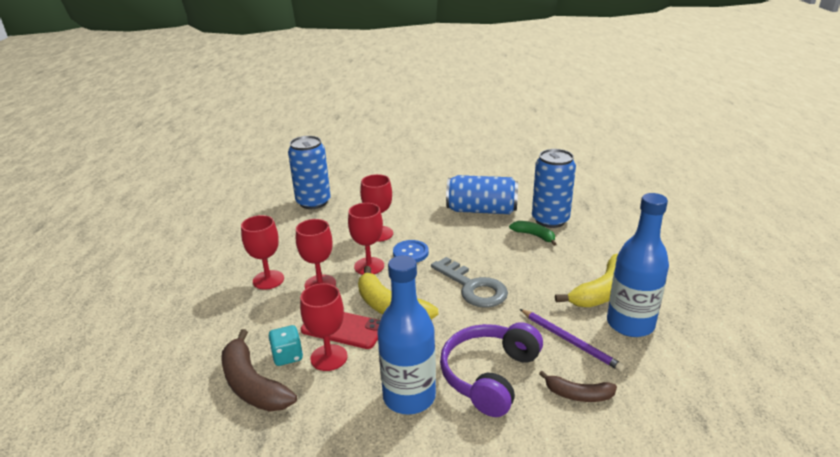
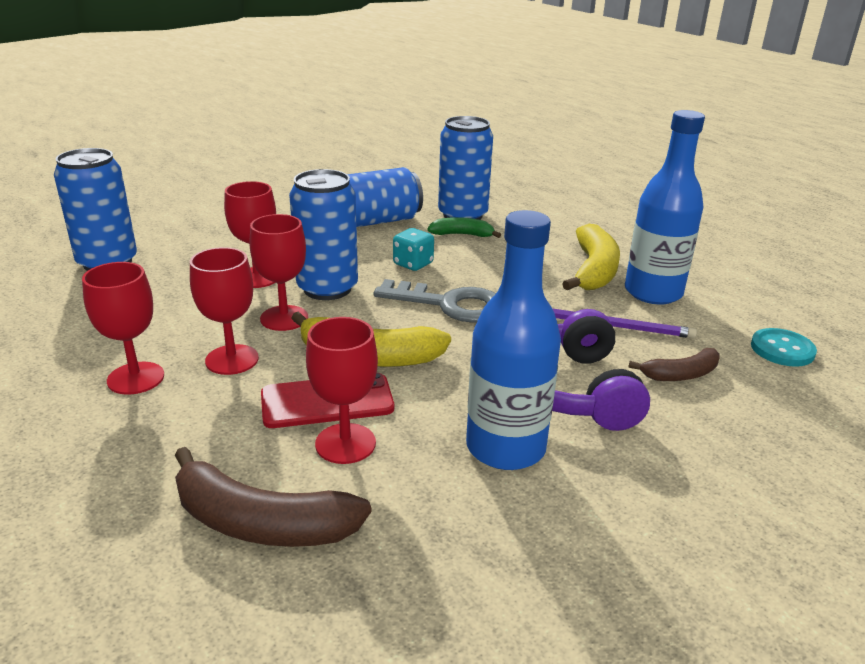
camera: 35 degrees left, 0 degrees up
turquoise dice [268,325,303,366] -> turquoise dice moved to [393,228,434,271]
blue button [393,240,429,263] -> blue can [289,169,358,300]
none -> turquoise button [751,328,817,367]

